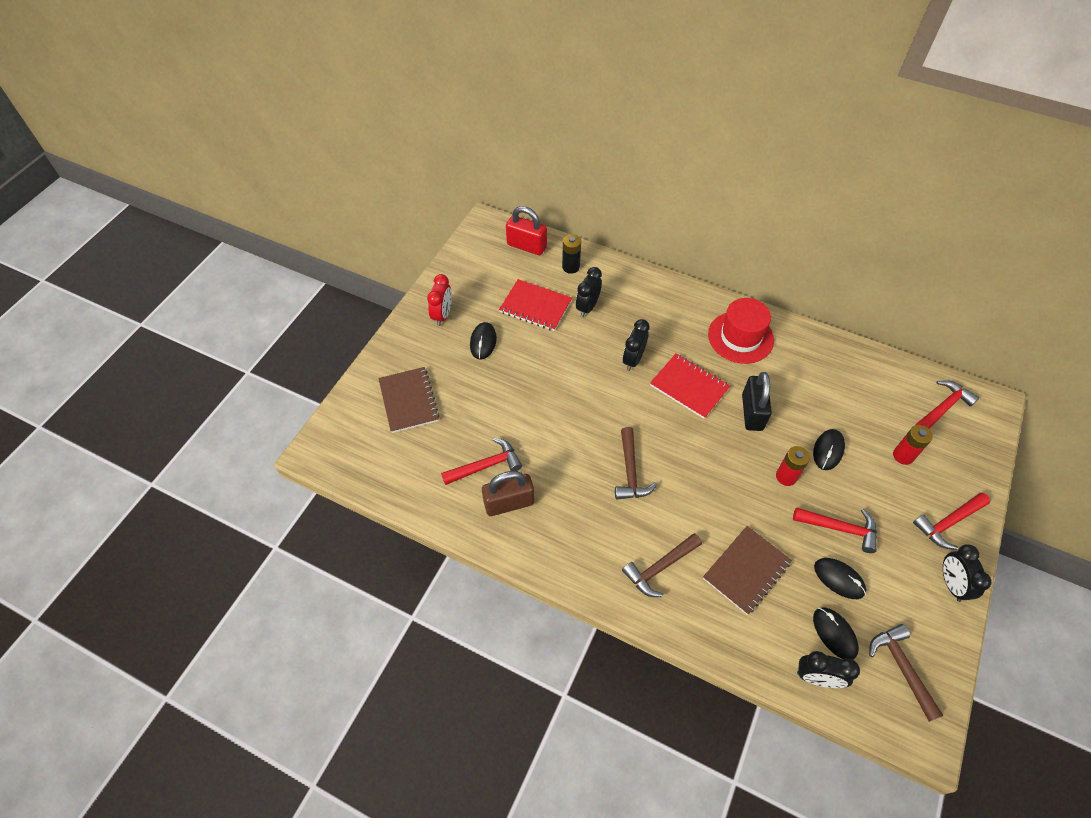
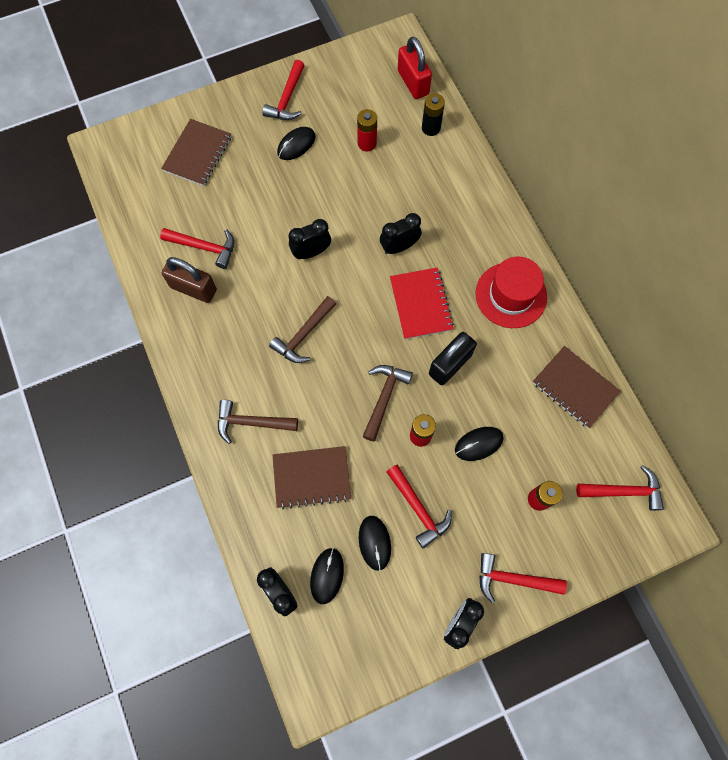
camera: 40 degrees right, 15 degrees up
red clock [427,274,452,326] -> red hammer [262,60,305,120]
red notebook [499,279,572,331] -> red battery [357,109,377,151]
black clock [576,267,602,317] -> black clock moved to [288,219,331,259]
brown hammer [869,624,944,722] -> brown hammer moved to [362,365,413,442]
none -> brown notebook [532,346,621,428]

